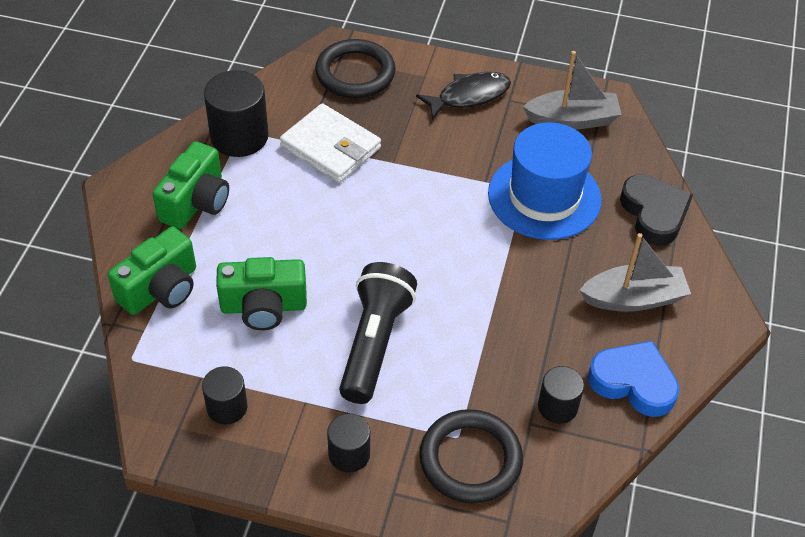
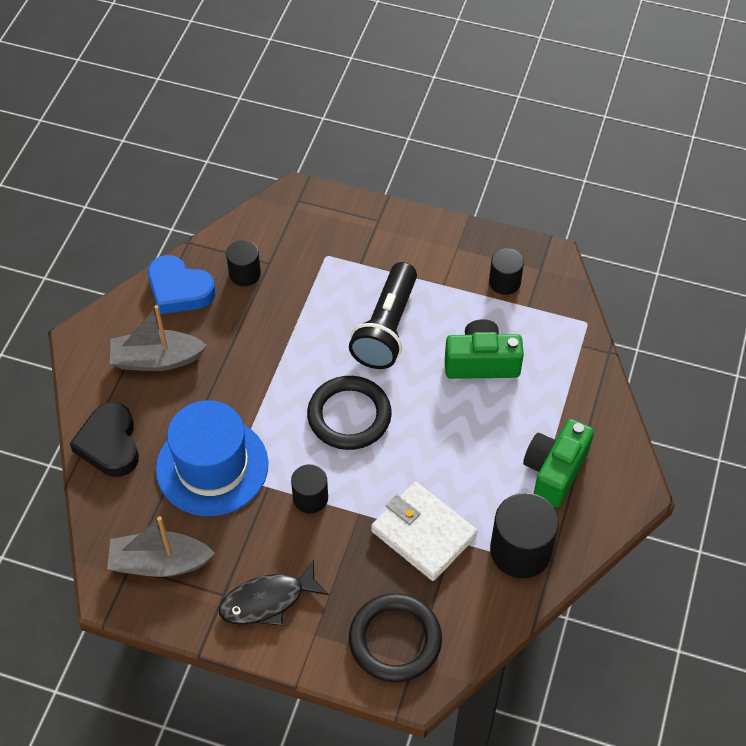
camera: 175 degrees left, 5 degrees up
green camera [108,227,196,315] -> none
black cylinder [327,413,370,472] -> black cylinder moved to [291,464,328,513]
black ring [419,409,523,504] -> black ring moved to [307,376,392,450]

